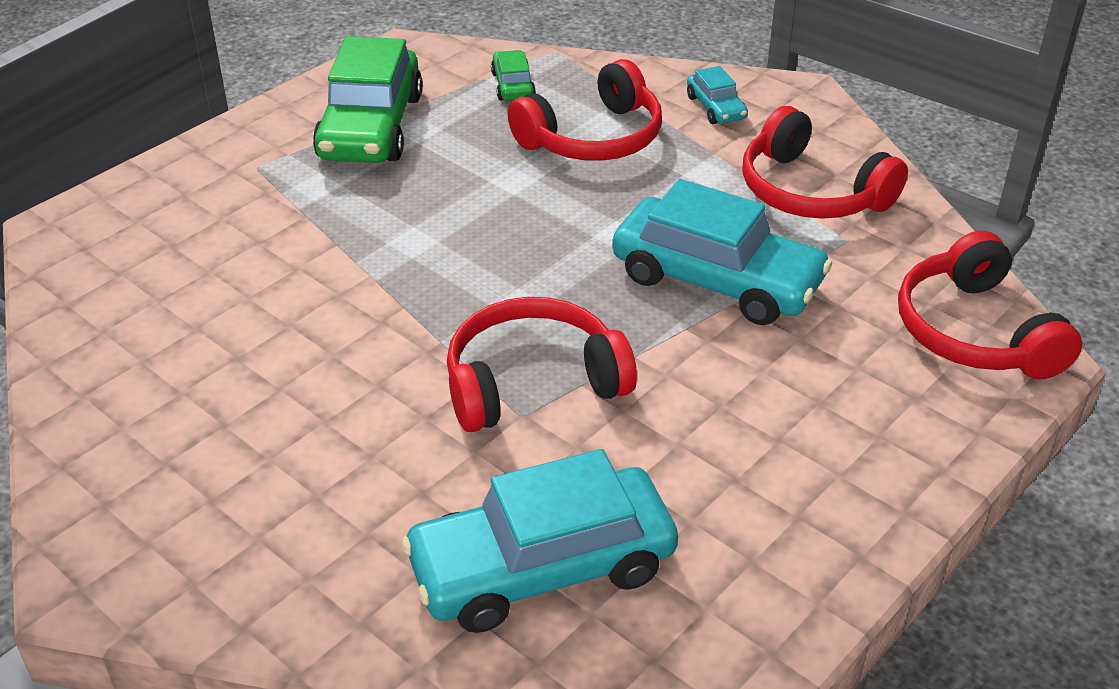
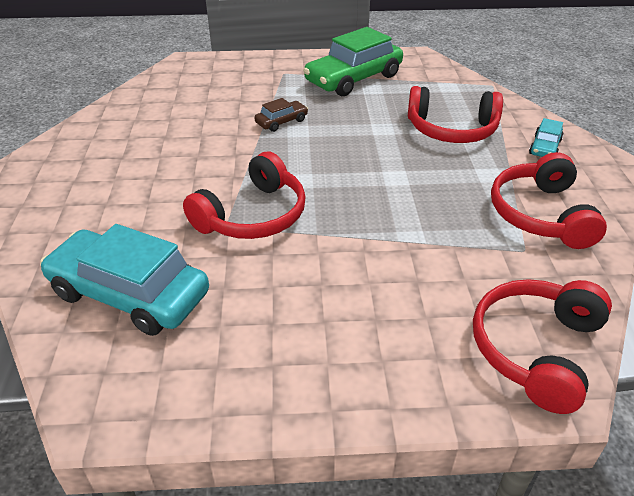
camera: 45 degrees right, 0 degrees up
red headphones [447,297,637,432] -> red headphones turned 105 degrees clockwise [183,152,306,239]
green car [491,50,536,101] -> none
turquoise car [612,179,832,325] -> none
none -> brown car [255,98,308,132]

